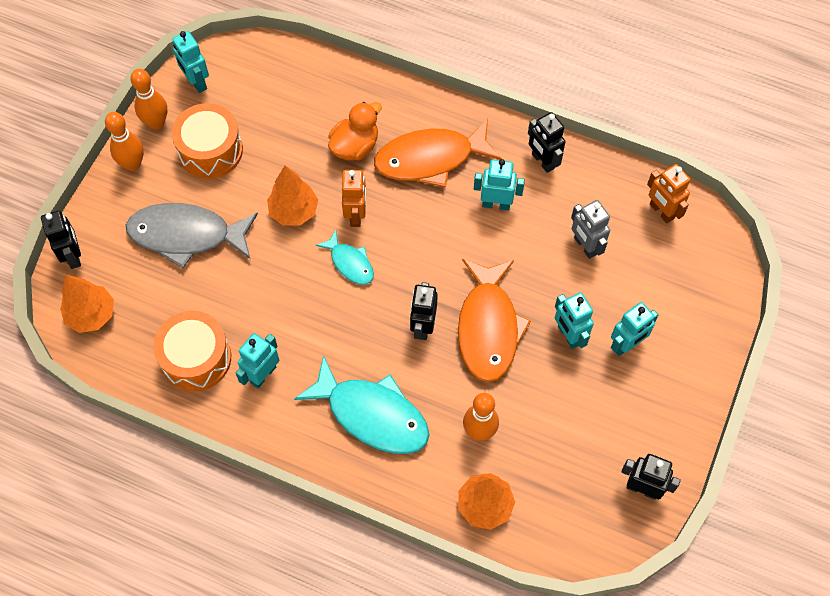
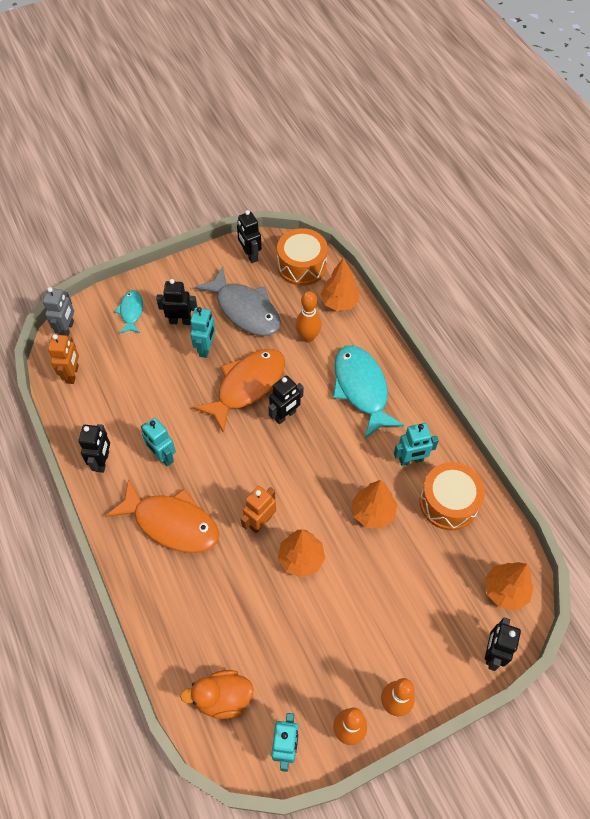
camera: 140 degrees left, 5 degrees down
grey fish [126,203,258,268] -> grey fish moved to [194,266,281,336]
orange drum [172,103,243,179] -> orange drum moved to [277,228,328,286]
turquoise fish [316,230,374,285] -> turquoise fish moved to [115,290,143,334]
orange duck [328,102,382,161] -> orange duck moved to [180,670,254,719]
grey robot [571,200,610,259] -> grey robot moved to [43,287,74,336]
turquoise robot [611,302,658,356] -> black robot [156,279,197,325]
none -> orange tree [351,480,397,528]

